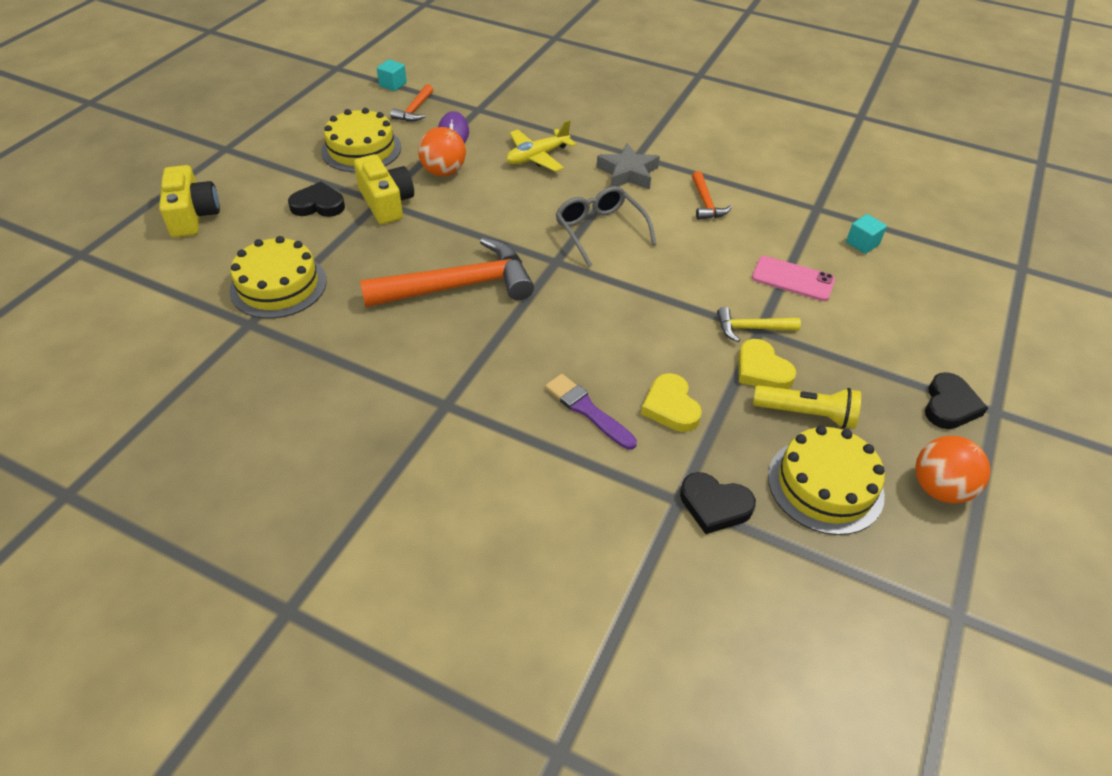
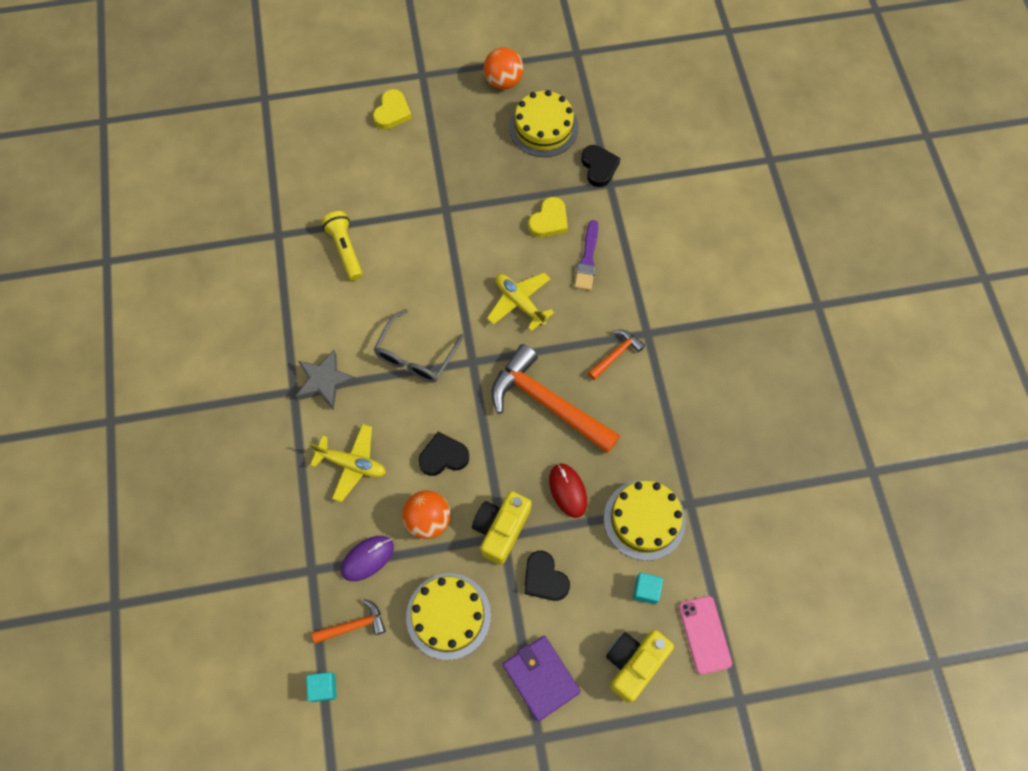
camera: 125 degrees left, 20 degrees up
orange hammer [692,171,732,220] -> orange hammer moved to [588,330,645,380]
yellow hammer [717,307,801,342] -> none
yellow heart [738,339,796,389] -> yellow heart moved to [373,89,412,129]
pink phone [752,256,835,301] -> pink phone moved to [679,596,732,675]
yellow flashlight [753,385,861,429] -> yellow flashlight moved to [321,211,363,281]
turquoise cube [846,214,887,254] -> turquoise cube moved to [633,573,663,604]
black heart [925,372,988,429] -> black heart moved to [418,432,469,476]
none -> yellow plane [487,273,554,331]
none -> purple wallet [503,636,581,722]
none -> red mouse [549,463,587,518]

